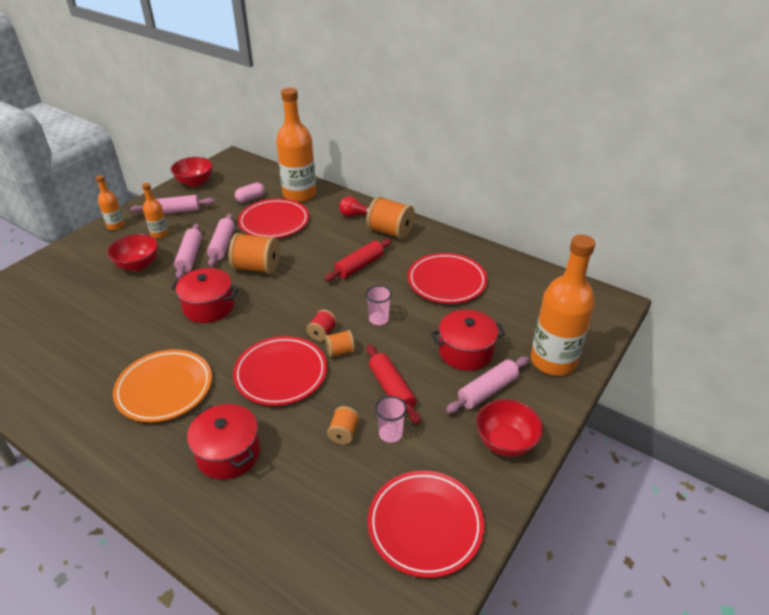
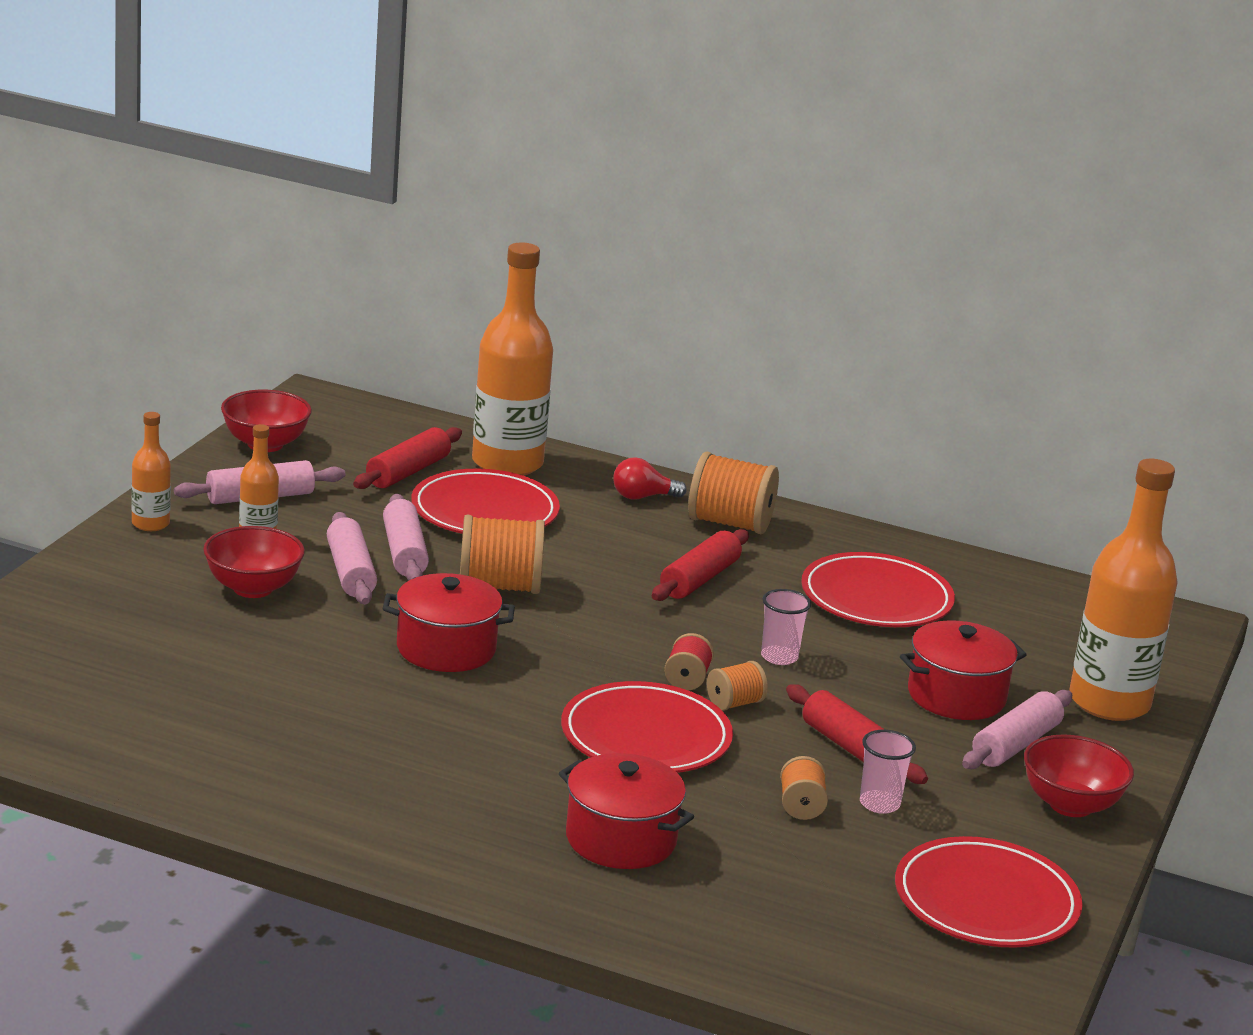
camera: 15 degrees left, 15 degrees down
orange plate [113,349,212,422] -> none
pink capsule [235,182,265,203] -> red rolling pin [353,427,462,489]

